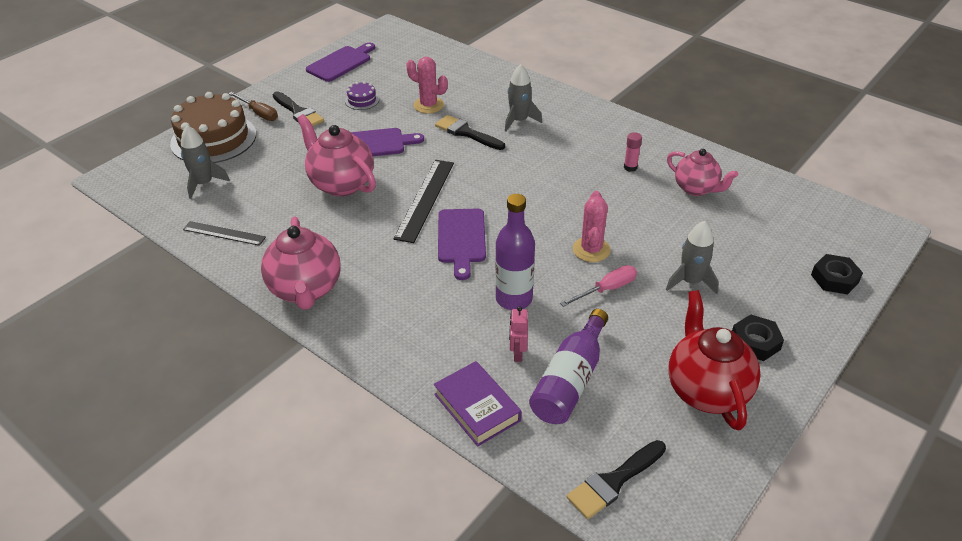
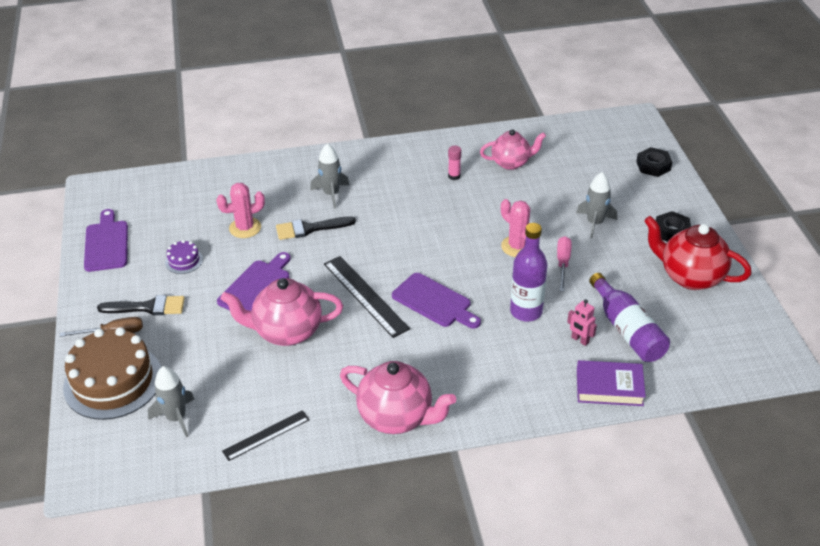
camera: 50 degrees left, 0 degrees up
black brush [567,440,666,519] -> none

